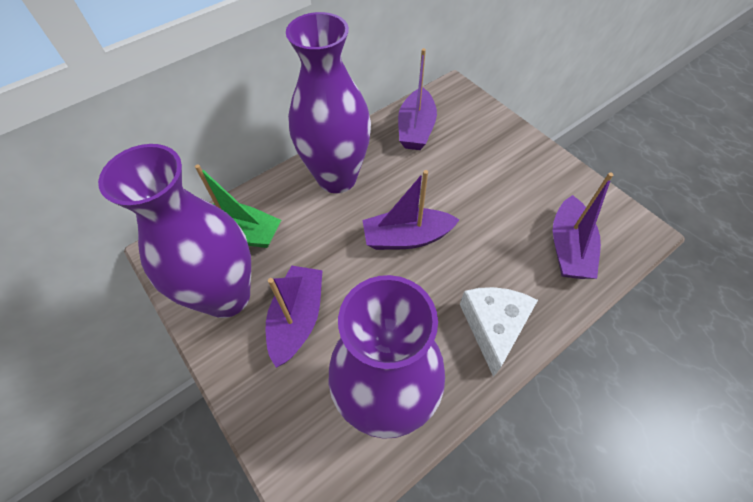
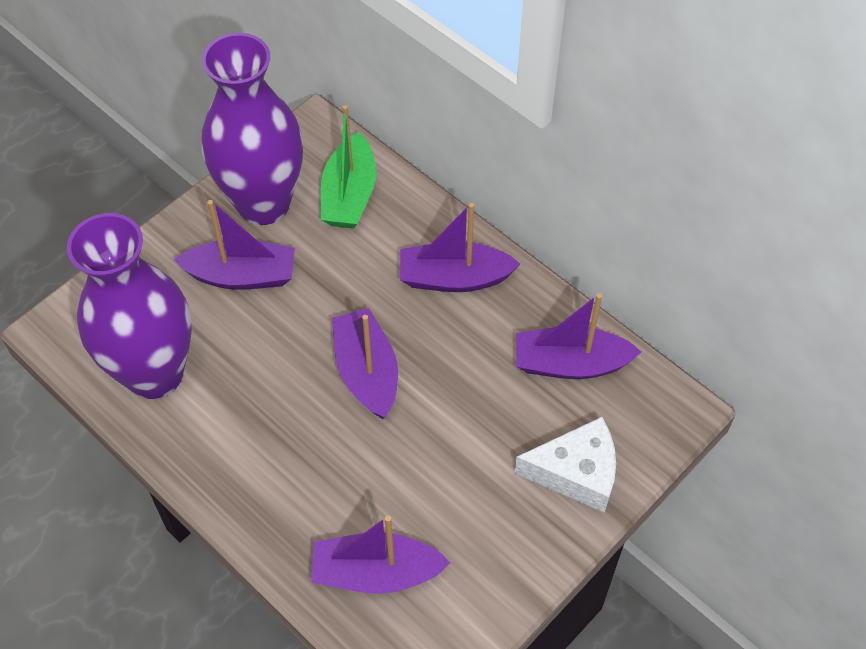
camera: 80 degrees right, 0 degrees up
purple vase [286,12,371,193] -> purple boat [400,203,520,292]
white cheese [460,287,538,377] -> white cheese moved to [514,417,616,513]

